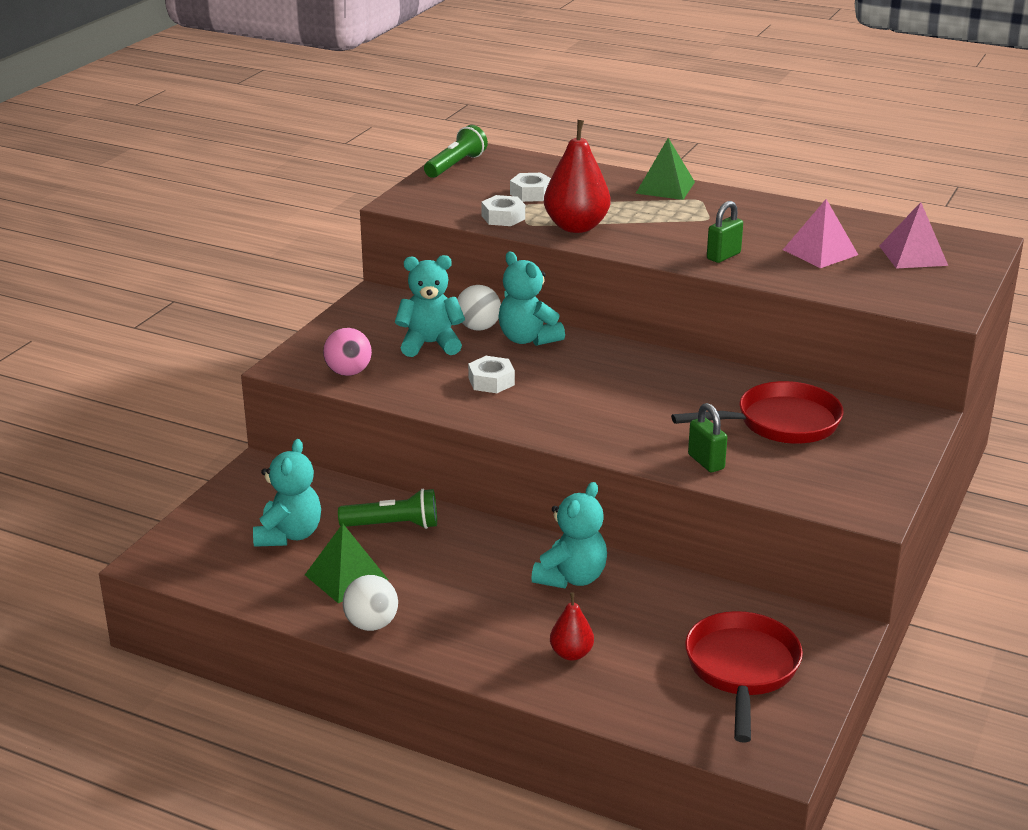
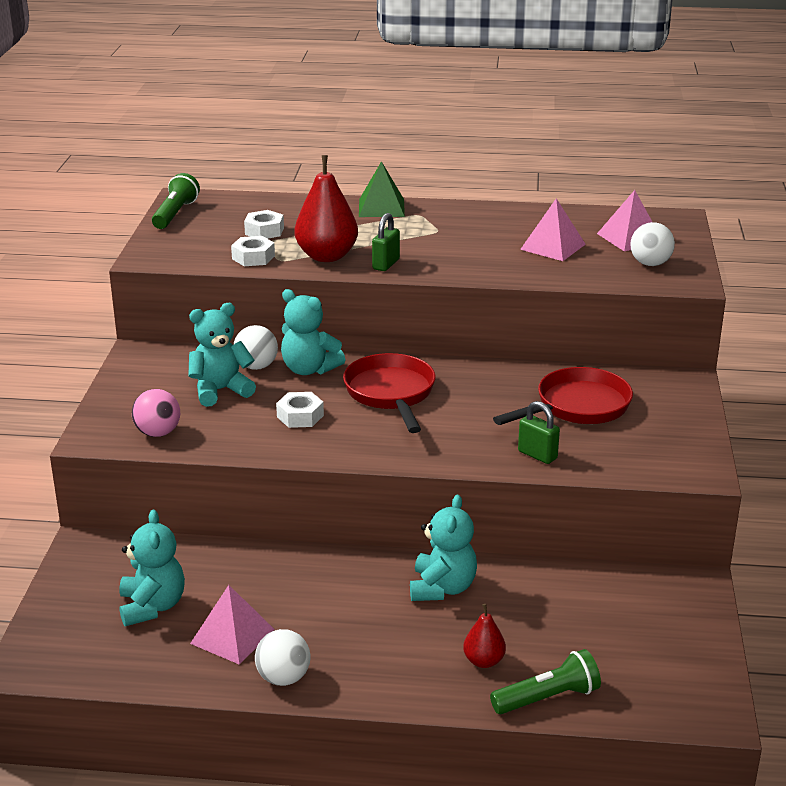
camera: 20 degrees left, 0 degrees up
green pyramid [305,524,388,603] -> pink pyramid [190,585,275,665]
green flashlight [338,489,437,529] -> green flashlight moved to [490,649,601,714]
red pan [685,611,803,743] -> red pan moved to [343,353,436,433]
green padlock [707,201,743,263] -> green padlock moved to [372,213,400,271]
none -> white ball [630,222,675,266]

